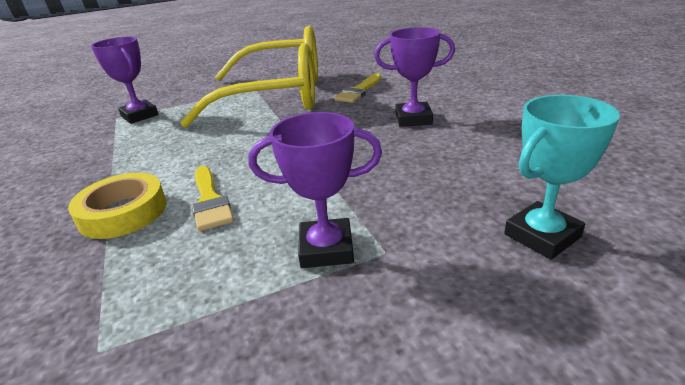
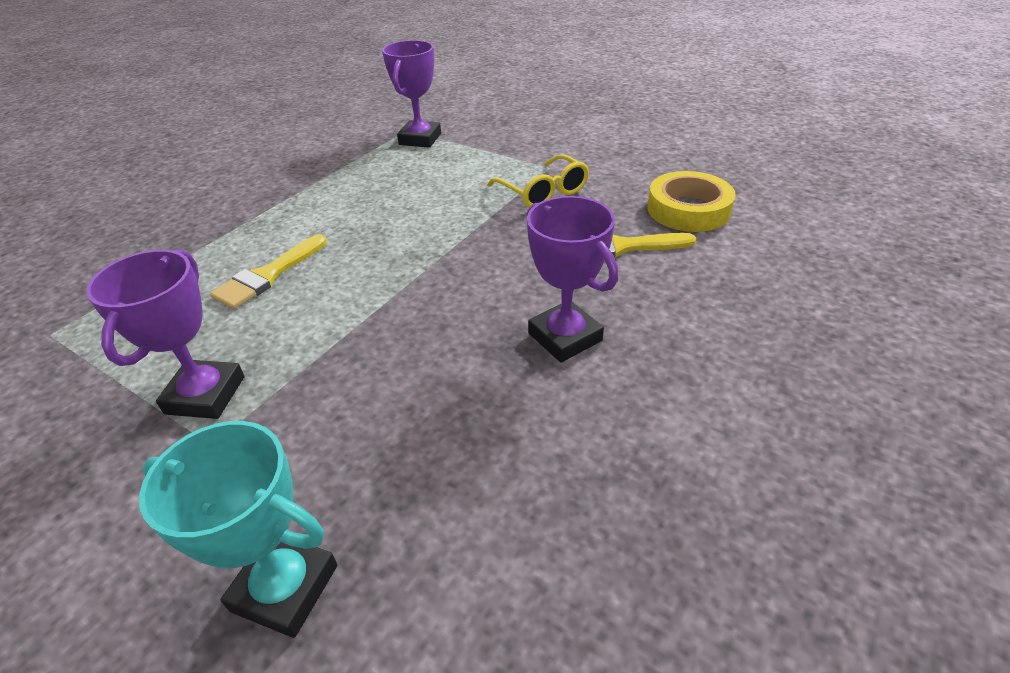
camera: 55 degrees right, 10 degrees up
yellow tape [68,173,167,239] -> yellow tape moved to [647,171,736,232]
yellow glasses [180,26,318,128] -> yellow glasses [487,154,589,208], size x0.40
purple trophy [248,112,382,268] -> purple trophy turned 45 degrees clockwise [86,249,245,419]

